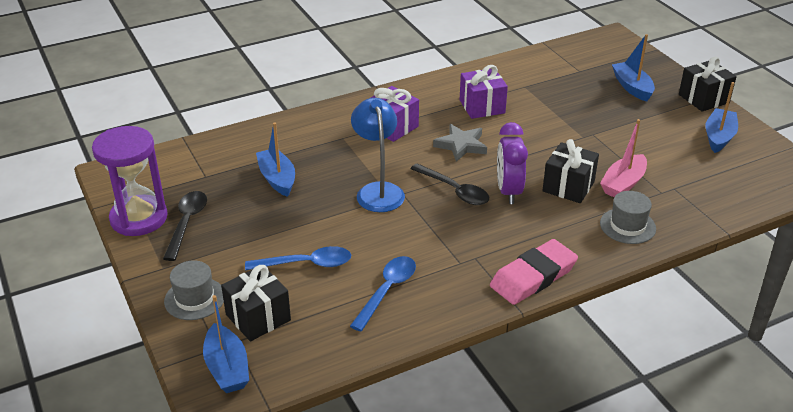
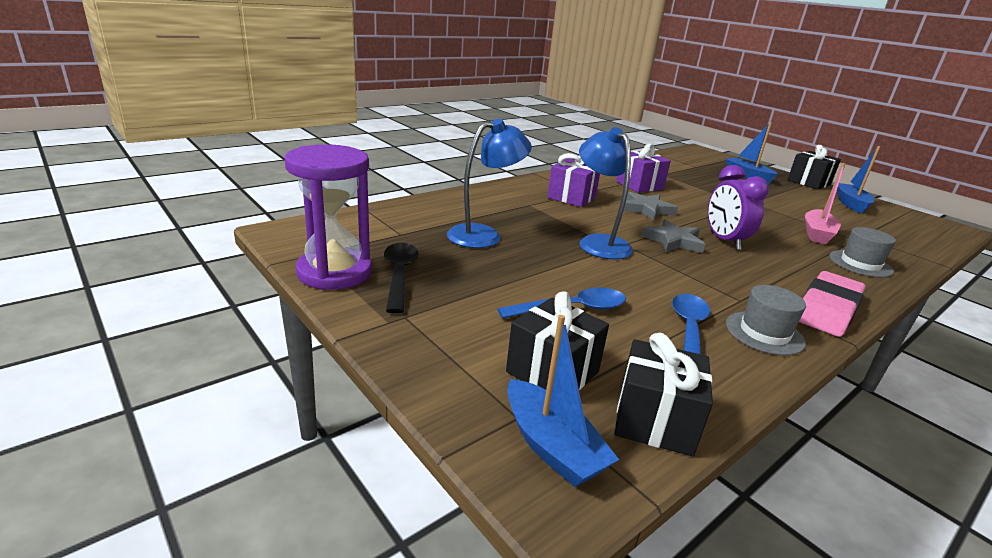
camera: 15 degrees left, 10 degrees down
grey hat [164,260,224,320] -> grey hat moved to [726,285,806,356]
blue boat [256,122,295,197] -> blue lamp [447,119,532,248]
black spoon [410,163,489,205] -> grey star [641,219,705,253]
black gift [542,139,599,203] -> black gift moved to [614,333,713,456]

